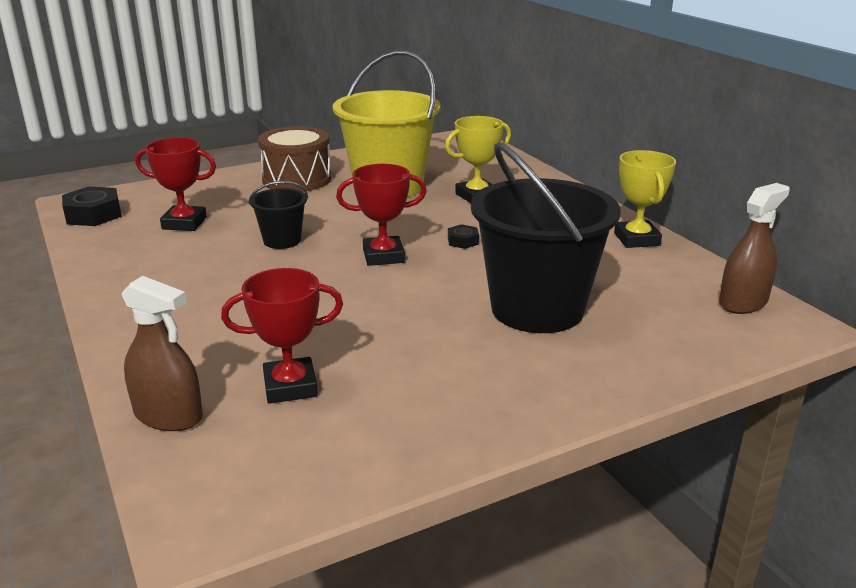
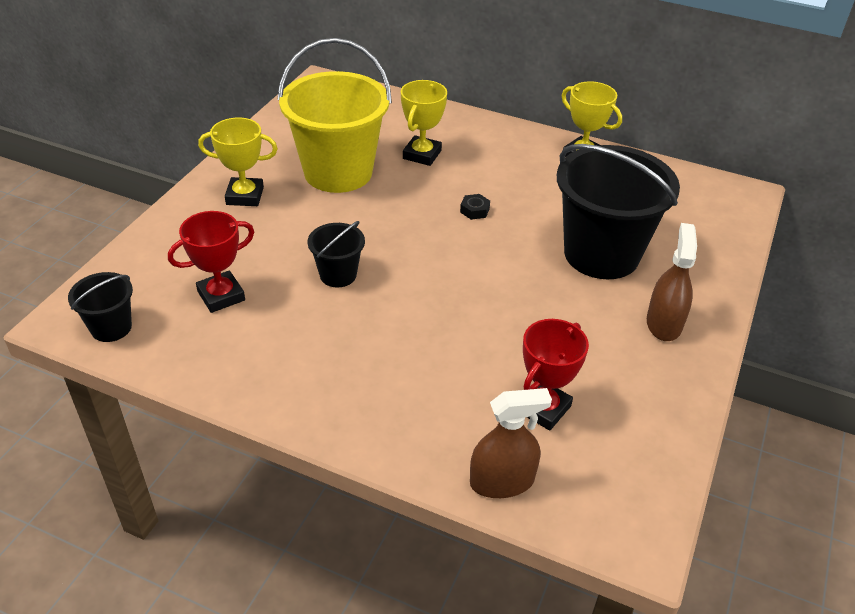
camera: 40 degrees left, 15 degrees up
black nut [62,187,122,226] -> black bucket [68,272,133,342]
brown drum [258,126,332,192] -> yellow trophy [198,118,278,206]
red trophy [336,164,427,266] -> none
brown spray bottle [719,183,790,314] -> brown spray bottle moved to [647,223,697,341]

